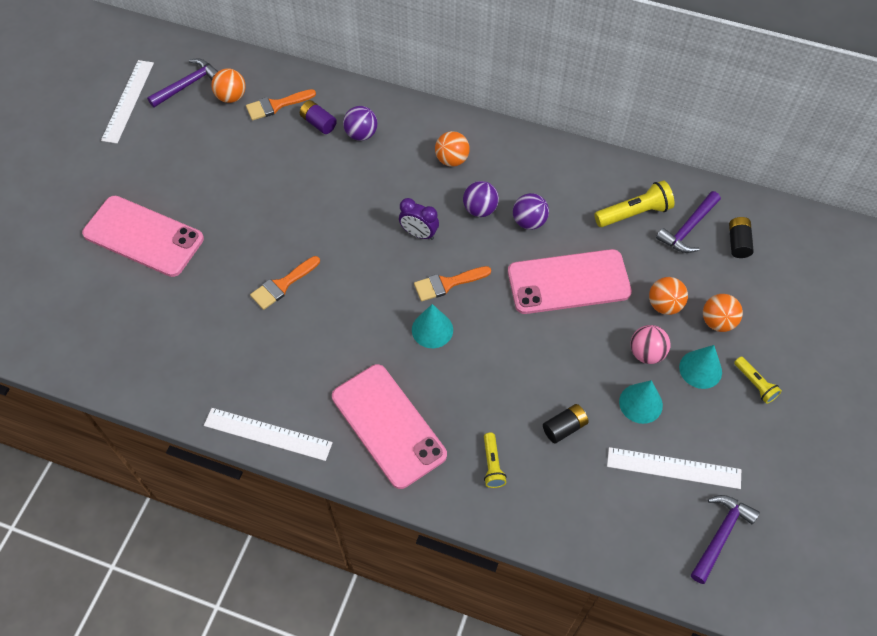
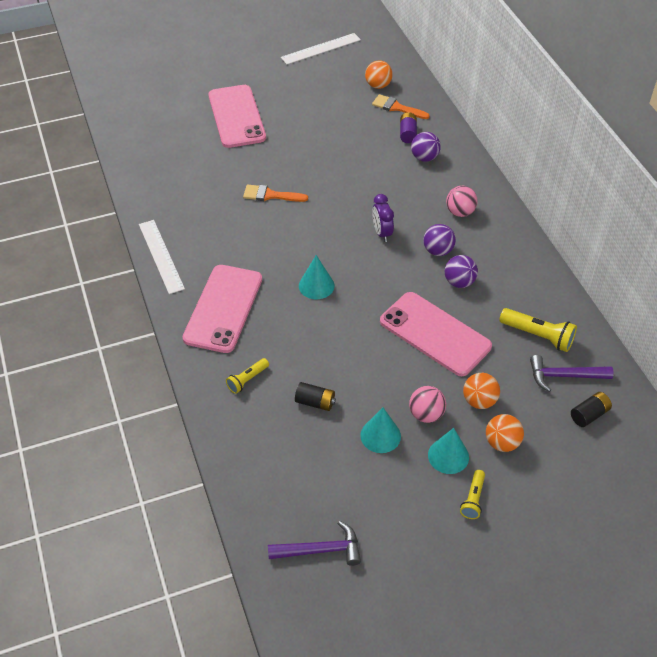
camera: 50 degrees right, 10 degrees down
purple hammer [147,58,218,107] -> none
orange brush [414,266,491,301] -> none
orange ball [435,131,470,167] -> pink ball [446,186,478,217]
white ruler [607,447,741,489] -> none

